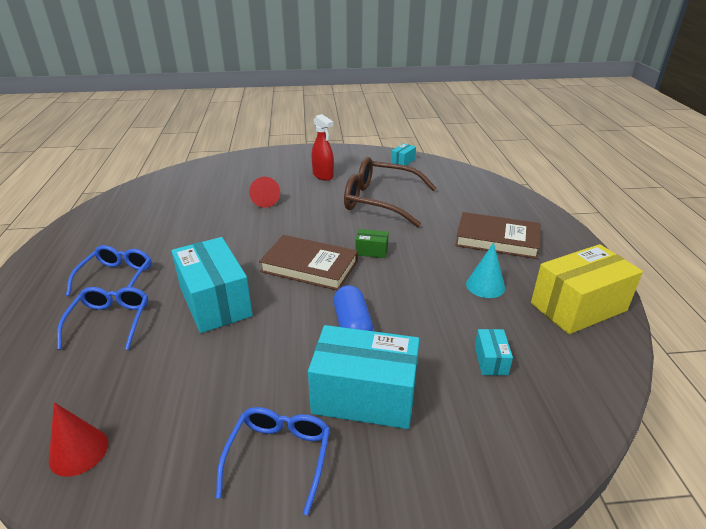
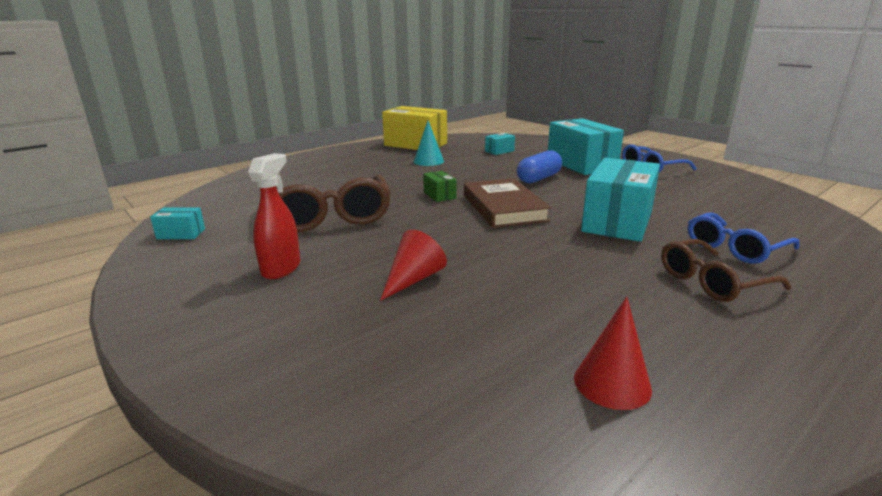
camera: 125 degrees left, 10 degrees down
red cone [49,403,108,477] -> red cone moved to [574,297,652,410]
blue glasses [66,245,152,296] -> brown glasses [661,239,791,302]
brown book [455,212,540,259] -> none

